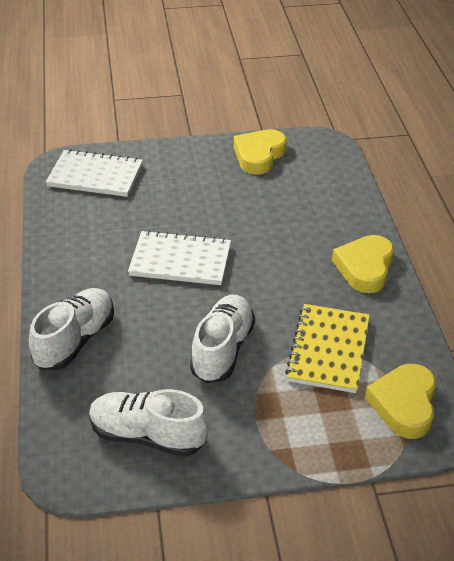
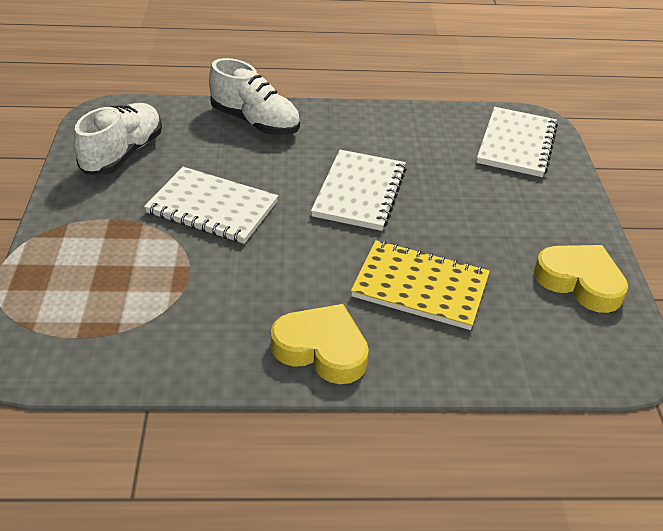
camera: 95 degrees right, 0 degrees up
white shoe [190,295,255,383] -> white notebook [144,167,278,244]
yellow notebook [285,304,370,393] -> yellow notebook moved to [351,240,490,330]
yellow heart [365,364,436,439] -> none

